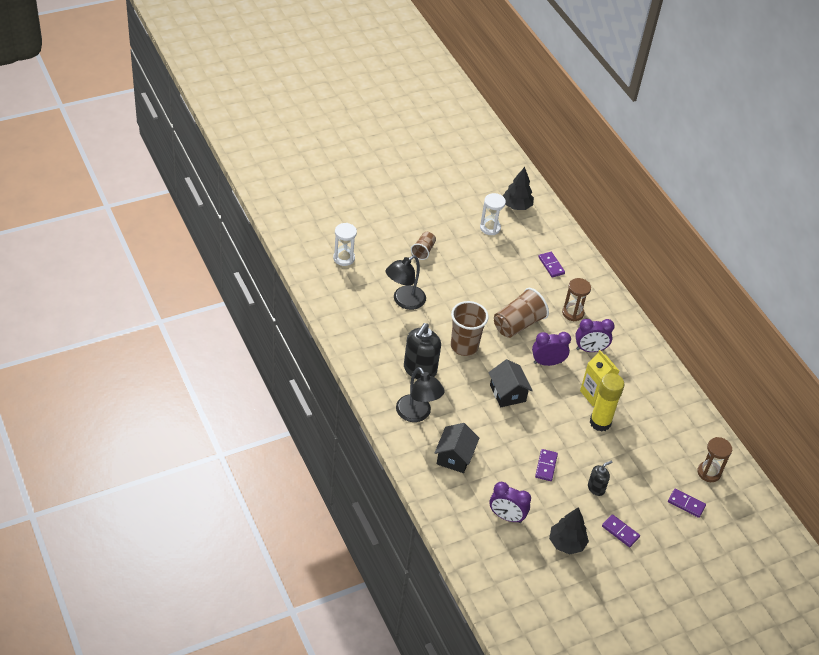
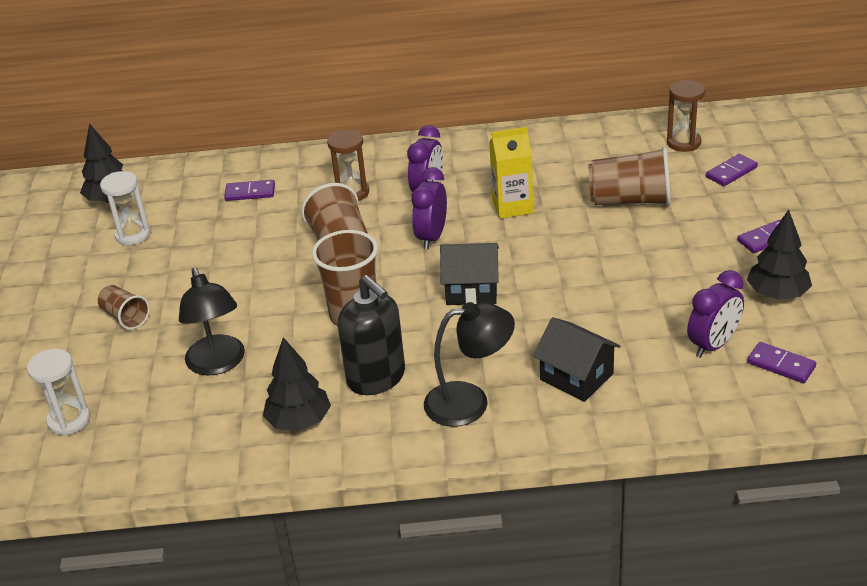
camera: 60 degrees left, 10 degrees down
purple domino [535,449,558,481] -> purple domino moved to [747,342,816,383]
black soap dispenser [588,460,613,496] -> none
yellow glue stick [590,373,625,432] -> none
none -> black tree [263,337,331,431]
none -> brown cup [588,147,671,206]

